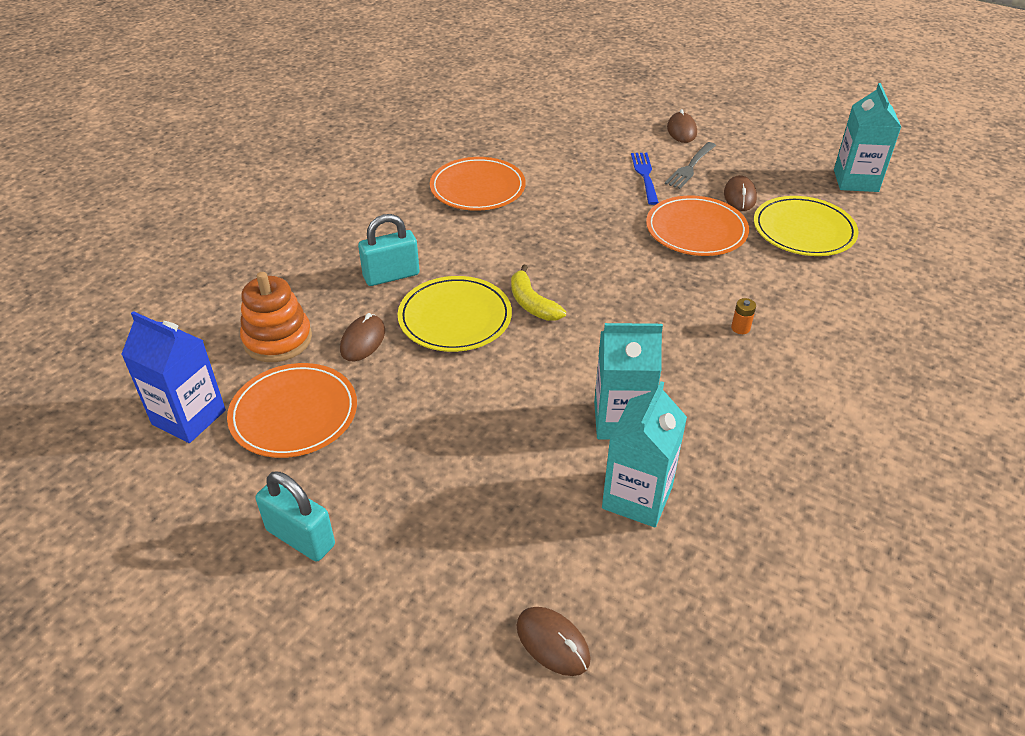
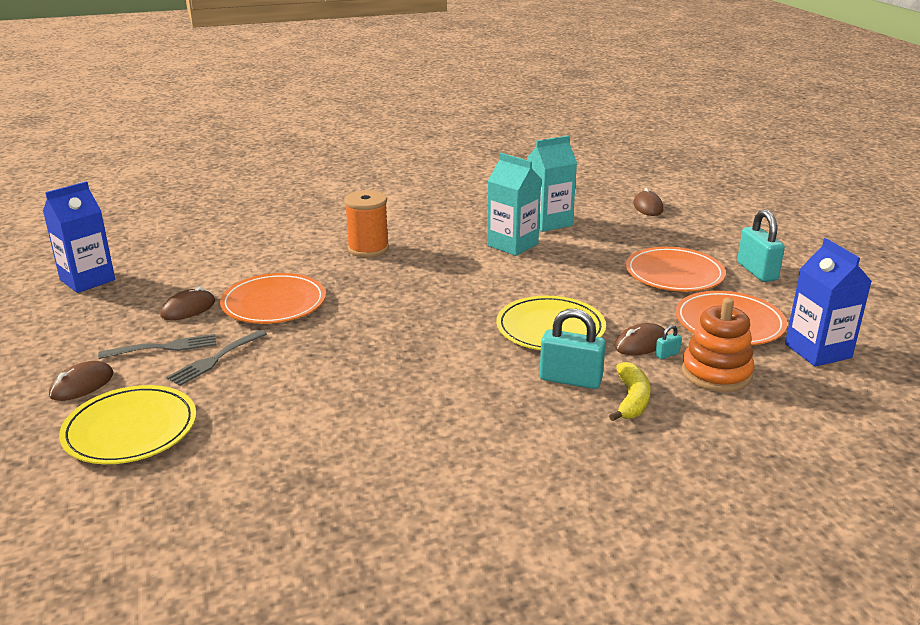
camera: 140 degrees left, 15 degrees down
orange plate [430,157,526,211] -> orange plate moved to [626,247,726,292]
yellow banana [511,264,566,321] -> yellow banana moved to [609,362,651,421]
blue fork [631,153,659,205] -> grey fork [166,330,267,386]
orange battery [731,298,756,334] -> orange spool [344,190,389,257]
yellow plate [754,196,859,256] -> yellow plate moved to [59,385,196,464]
turquoise carton [834,83,901,192] -> blue carton [43,181,115,293]
none -> turquoise padlock [655,325,682,359]

